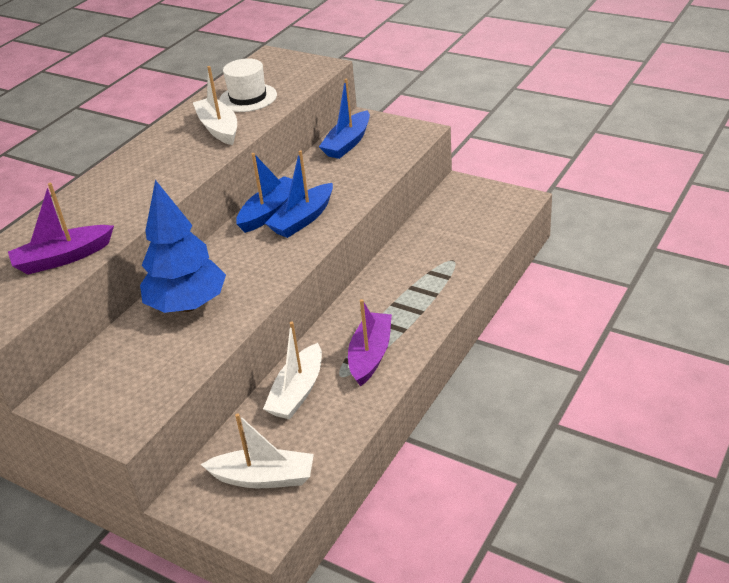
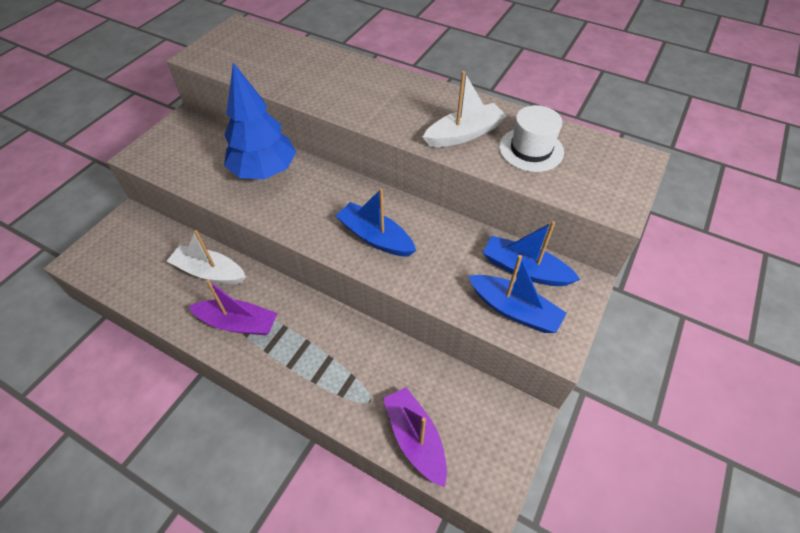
camera: 85 degrees right, 15 degrees up
purple boat [8,183,114,274] -> purple boat moved to [383,387,447,488]
white boat [201,413,314,488] -> none
blue boat [236,153,292,233] -> blue boat moved to [468,255,567,333]

